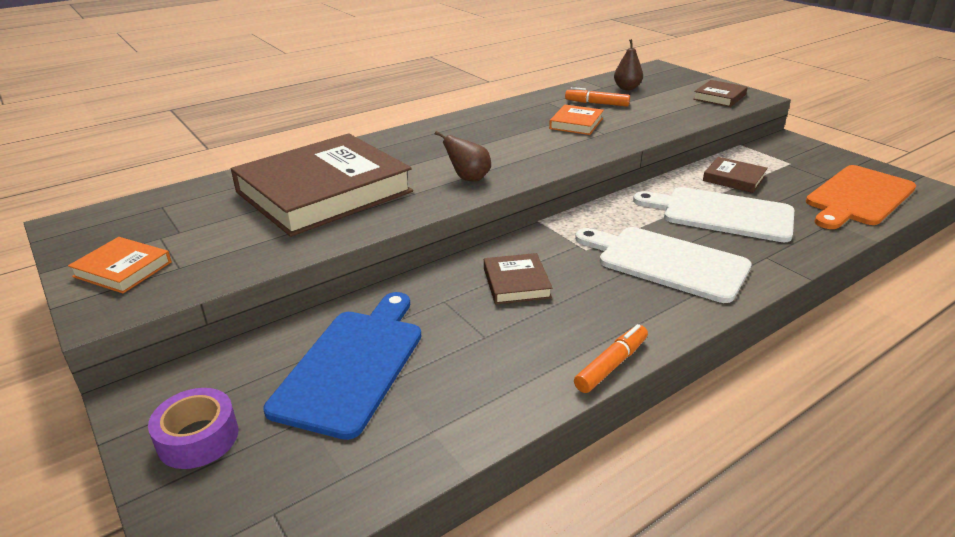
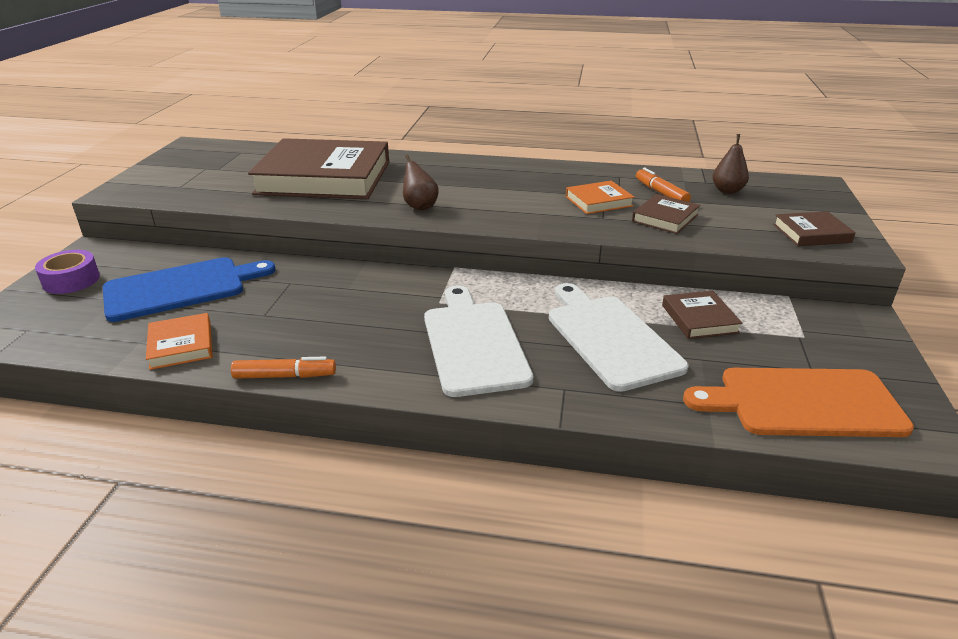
camera: 45 degrees right, 0 degrees up
orange book [68,237,172,293] -> orange book moved to [146,313,213,370]
brown book [484,253,552,304] -> brown book moved to [632,194,700,234]

